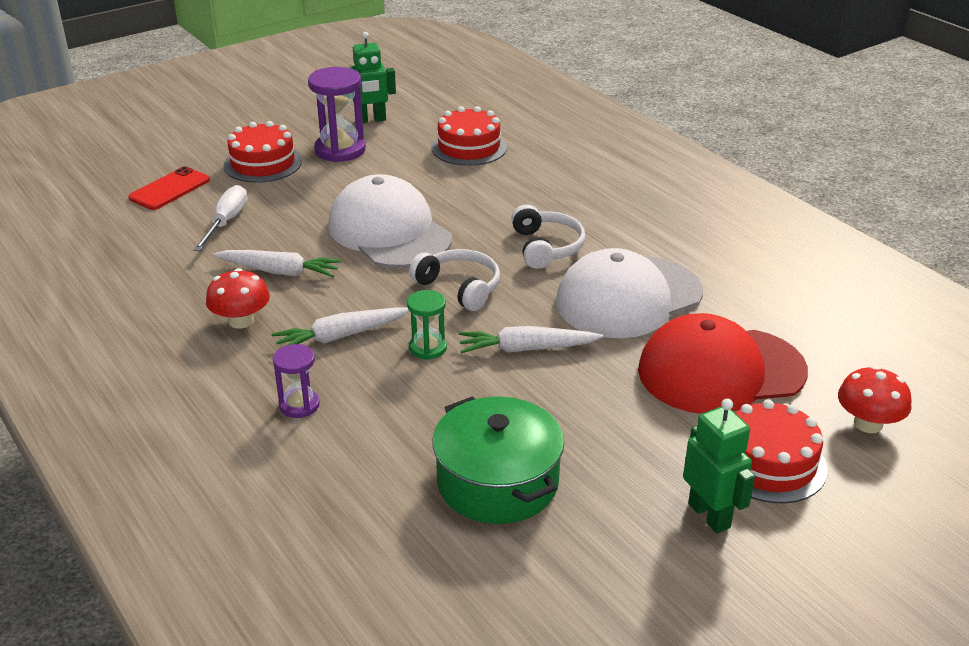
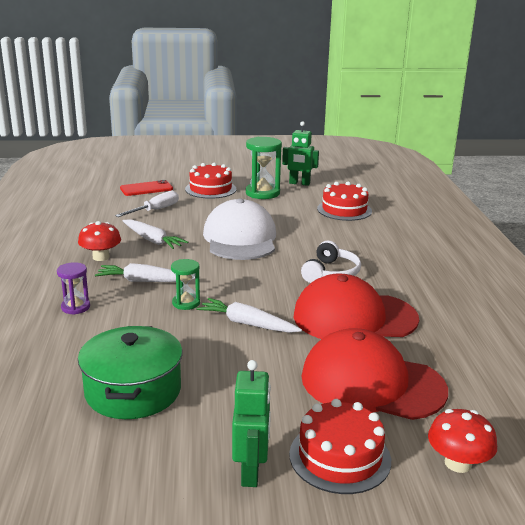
camera: 30 degrees right, 10 degrees down
purple hourglass [308,67,366,162] -> green hourglass [246,137,282,199]
white headphones [409,249,500,311] -> none
white cap [556,248,703,338] -> red cap [293,273,419,339]

